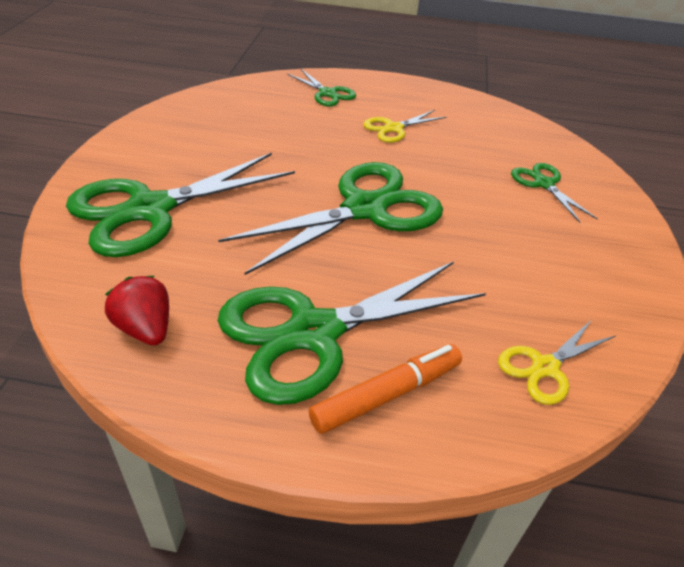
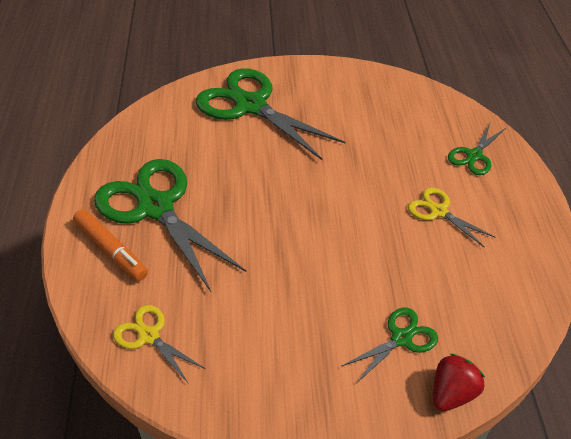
camera: 80 degrees right, 5 degrees up
red strawberry [105,276,169,345] -> red strawberry moved to [433,354,485,411]
green scissors [218,162,443,275] -> none

